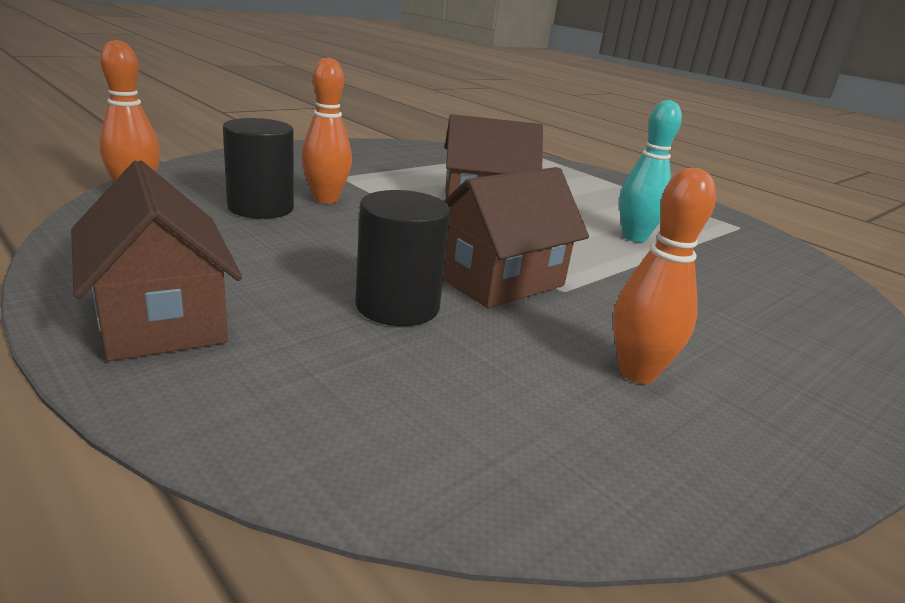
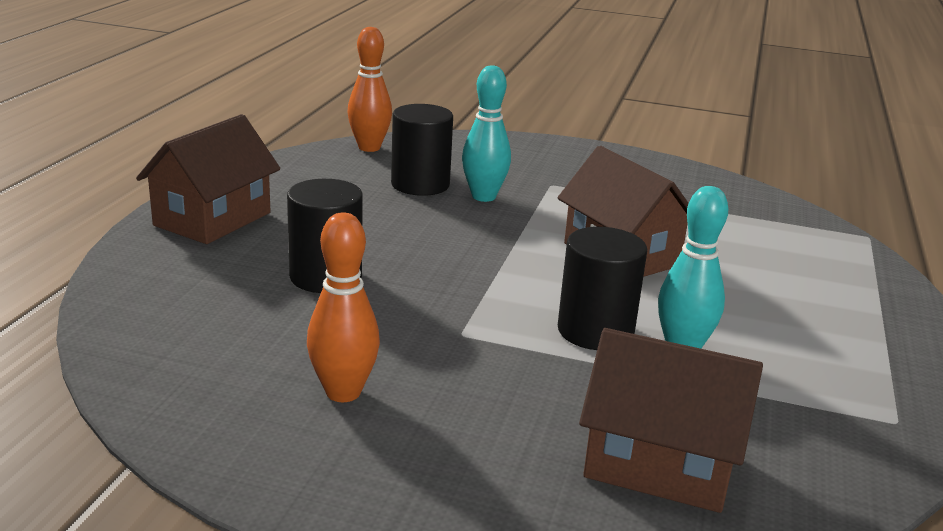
camera: 60 degrees right, 0 degrees up
orange bowling pin [301,58,352,204] -> turquoise bowling pin [462,65,511,202]
brown house [443,167,589,308] -> brown house moved to [579,328,763,513]
none -> black cylinder [558,227,647,350]

